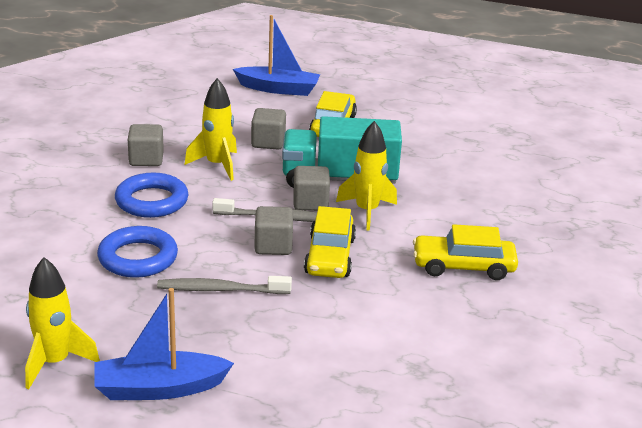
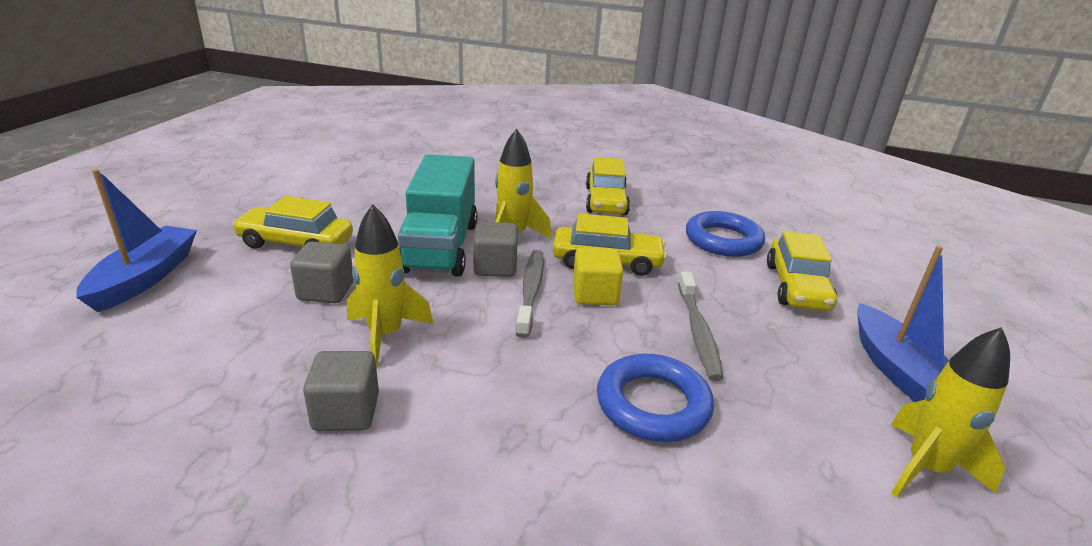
camera: 90 degrees left, 0 degrees up
blue ring [115,173,189,218] -> blue ring moved to [686,211,765,257]
grey cube [254,206,293,255] -> yellow cube [573,247,624,305]
none -> yellow car [767,231,837,311]

